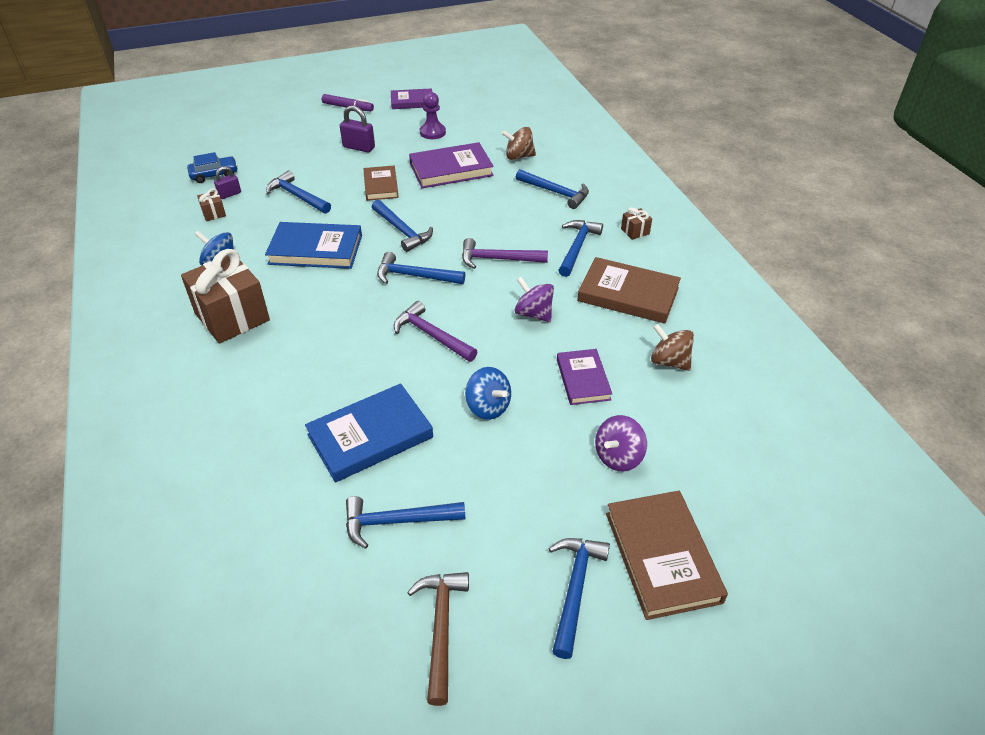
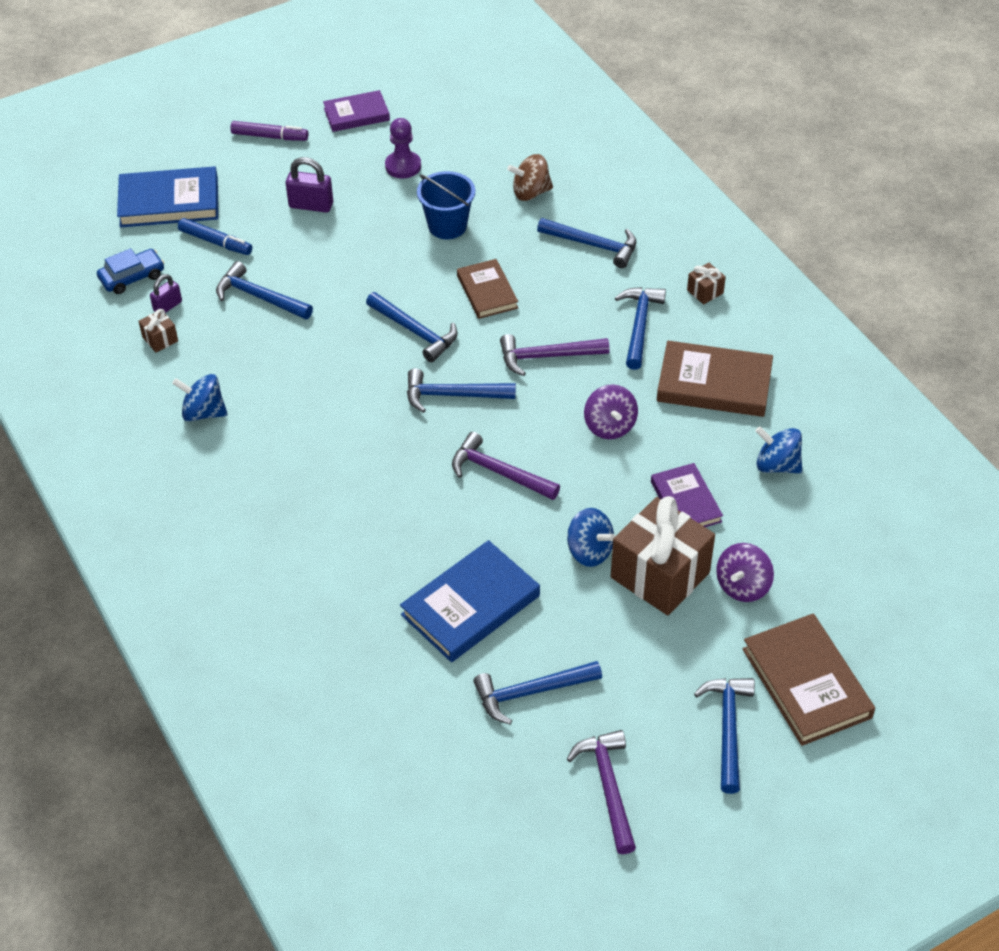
camera: 10 degrees left, 5 degrees up
brown gift [181,249,270,344] -> brown gift moved to [611,496,715,615]
blue book [265,222,362,269] -> blue book moved to [117,166,218,228]
brown book [364,166,399,201] -> brown book moved to [457,259,518,319]
brown hammer [407,572,469,706] -> purple hammer [567,730,636,854]
purple book [409,142,494,188] -> blue bucket [417,171,475,239]
purple spinning top [515,277,554,322] -> purple spinning top turned 135 degrees counterclockwise [584,384,638,439]
brown spinning top [651,324,694,371] -> blue spinning top [755,427,802,474]
none -> blue marker [178,218,252,255]

